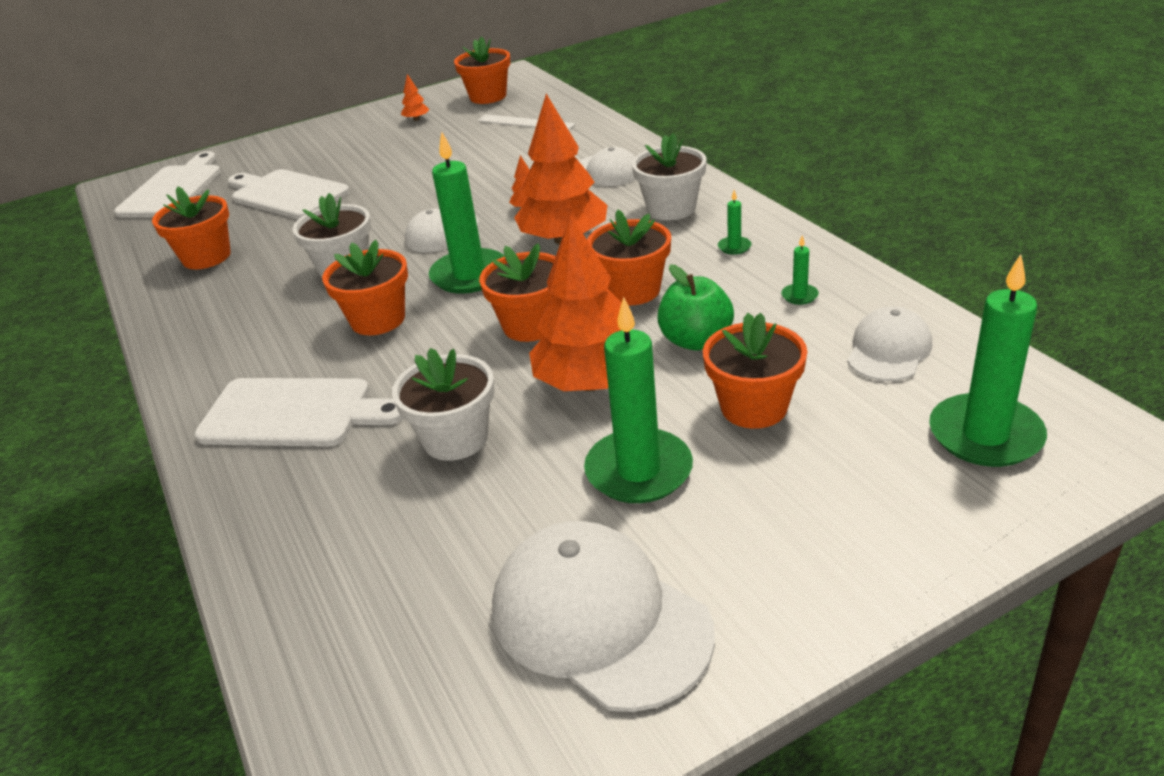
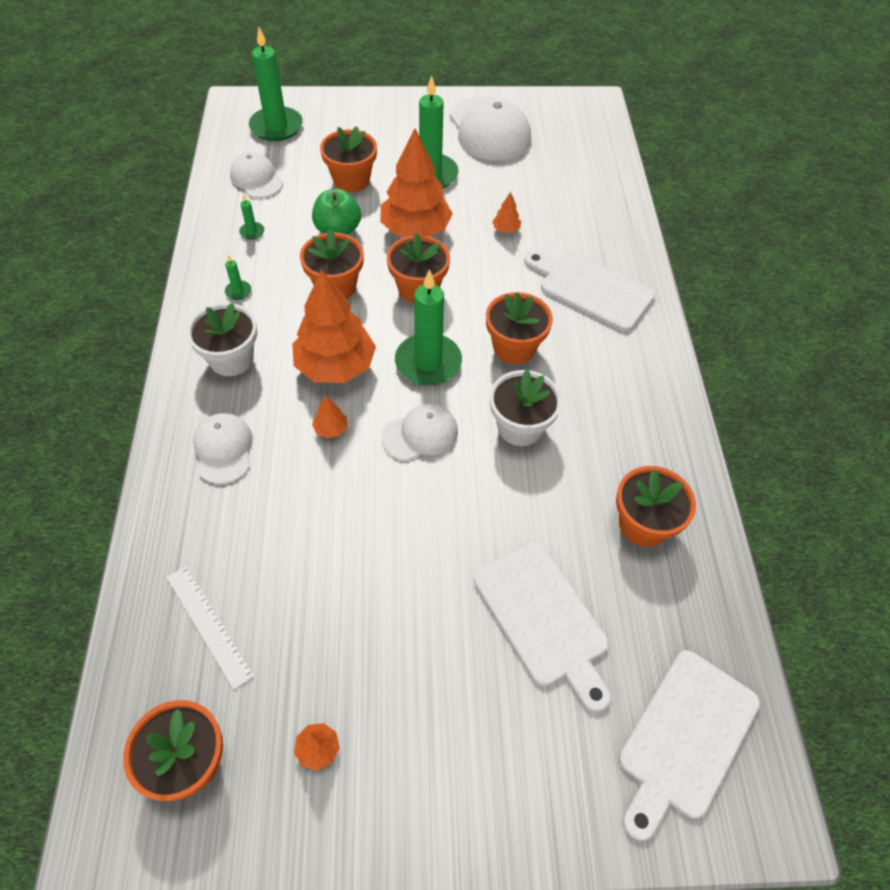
camera: 160 degrees left, 20 degrees up
white flower pot [392,348,495,461] -> orange tree [492,192,521,233]
white cap [847,306,932,381] -> white cap turned 90 degrees clockwise [230,152,283,198]

